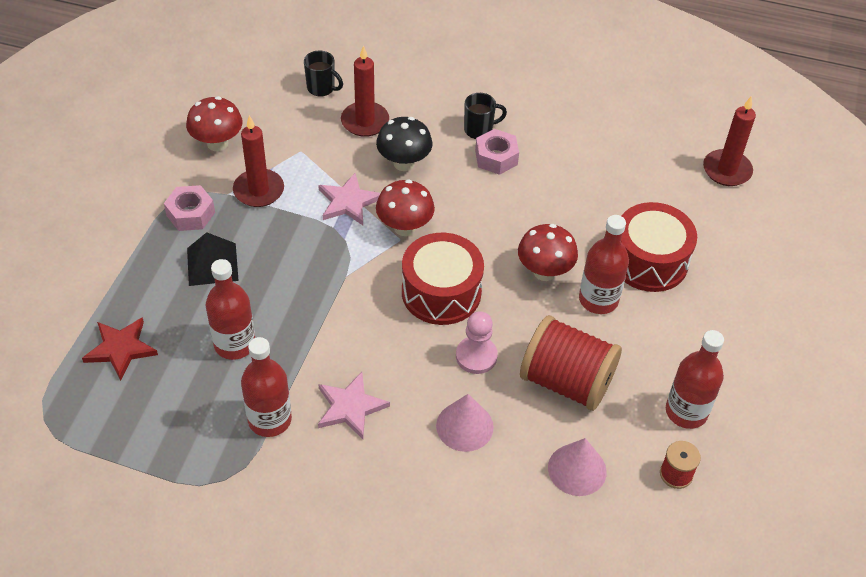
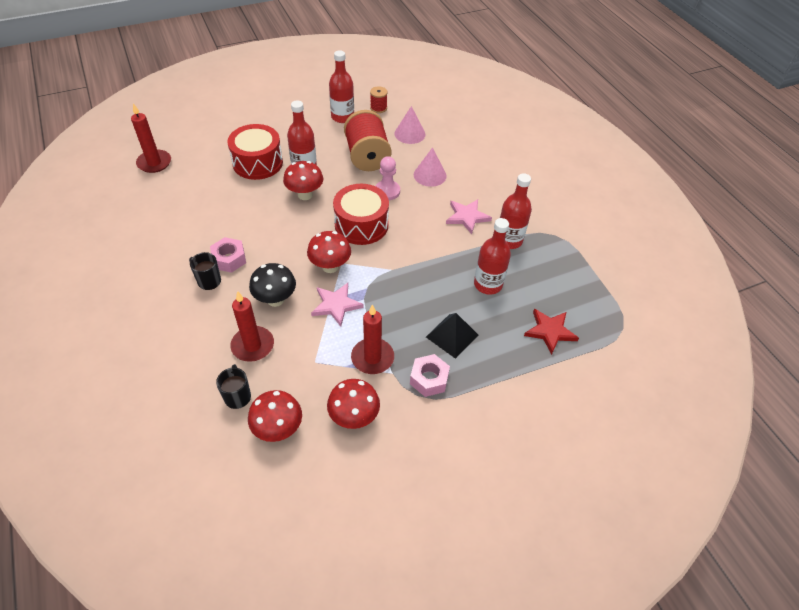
camera: 130 degrees left, 0 degrees up
none -> red mushroom [248,390,302,442]

